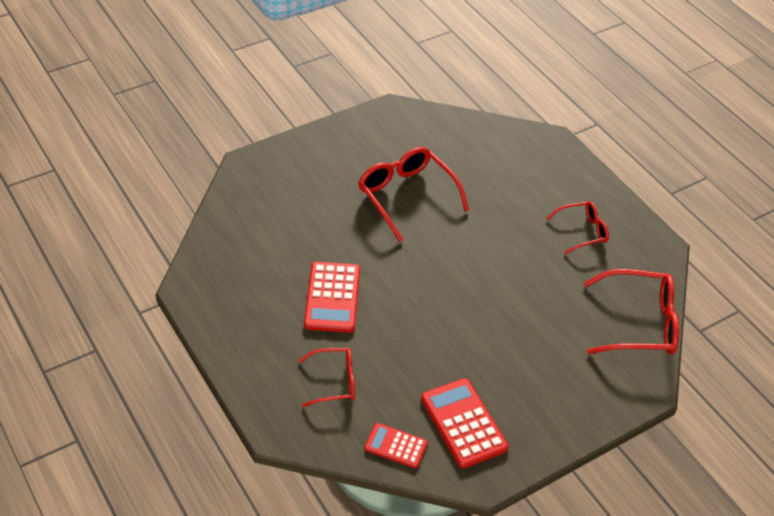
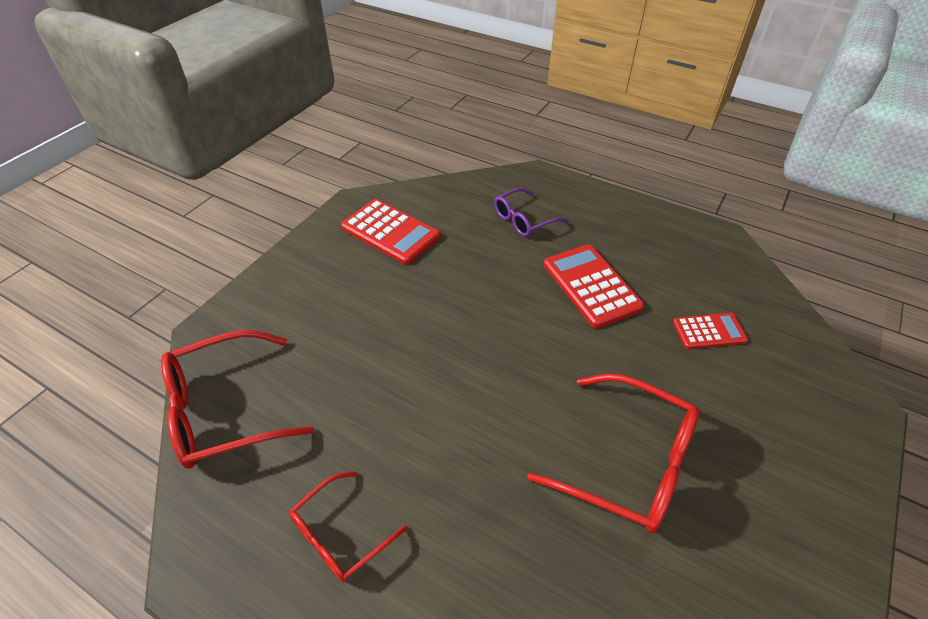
camera: 155 degrees right, 0 degrees up
red glasses [298,348,355,407] -> purple glasses [494,188,567,237]
red calculator [364,423,428,468] -> red calculator moved to [673,313,748,349]

